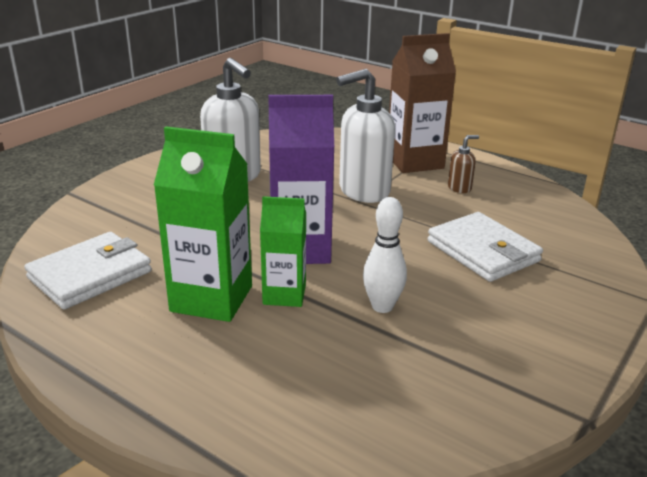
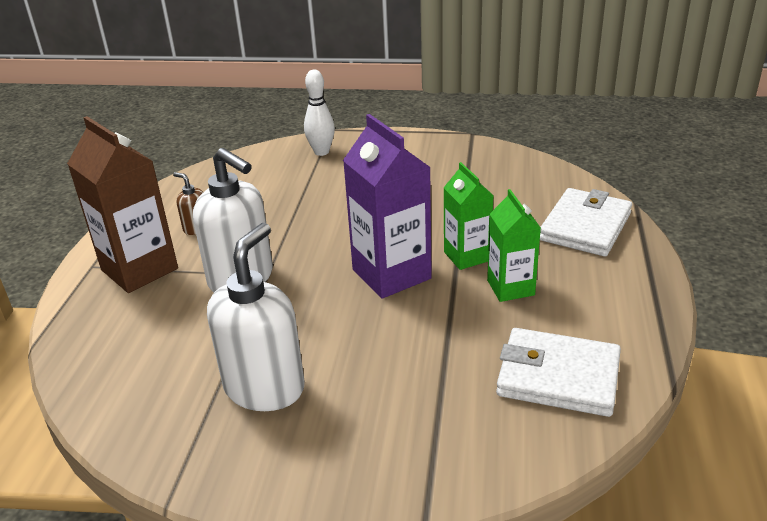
camera: 115 degrees left, 5 degrees up
green carton [154,126,252,322] -> green carton [487,189,541,302], size x0.62
white bowling pin [363,197,407,313] -> white bowling pin moved to [304,70,335,156]
white wallet [428,212,543,282] -> white wallet moved to [540,188,632,256]

